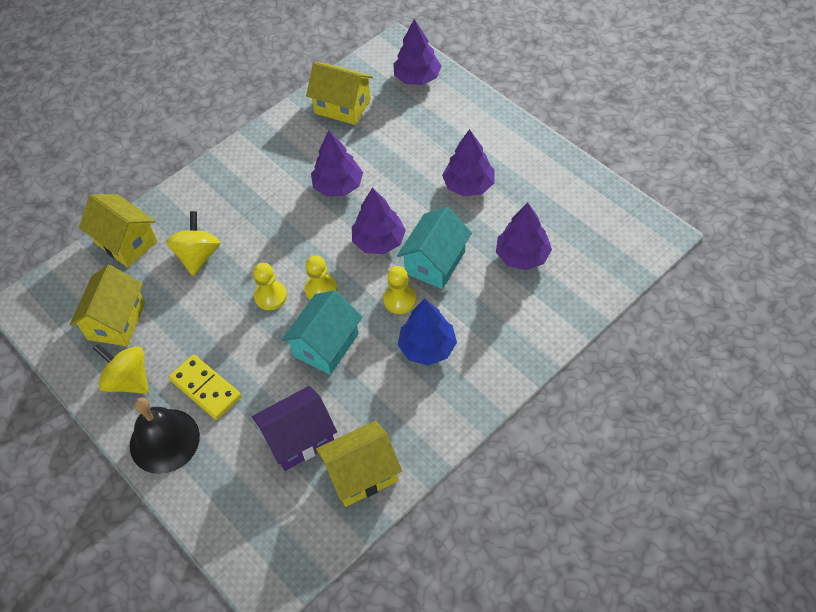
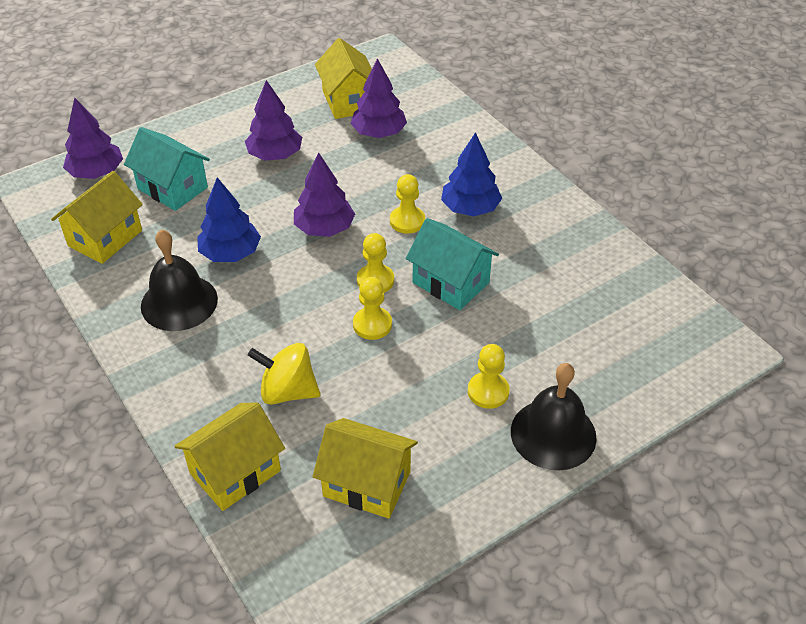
camera: 85 degrees left, 10 degrees down
yellow spinning top [93,343,149,394] -> none
yellow domino [169,354,241,420] -> yellow pawn [468,344,510,409]
purple house [252,386,337,471] -> none
purple tree [311,131,363,197] -> blue tree [197,177,261,262]
yellow house [316,421,402,507] -> yellow house moved to [315,38,372,119]
turquoise house [397,207,472,289] -> turquoise house moved to [124,127,210,211]
none -> black bell [141,229,218,331]

